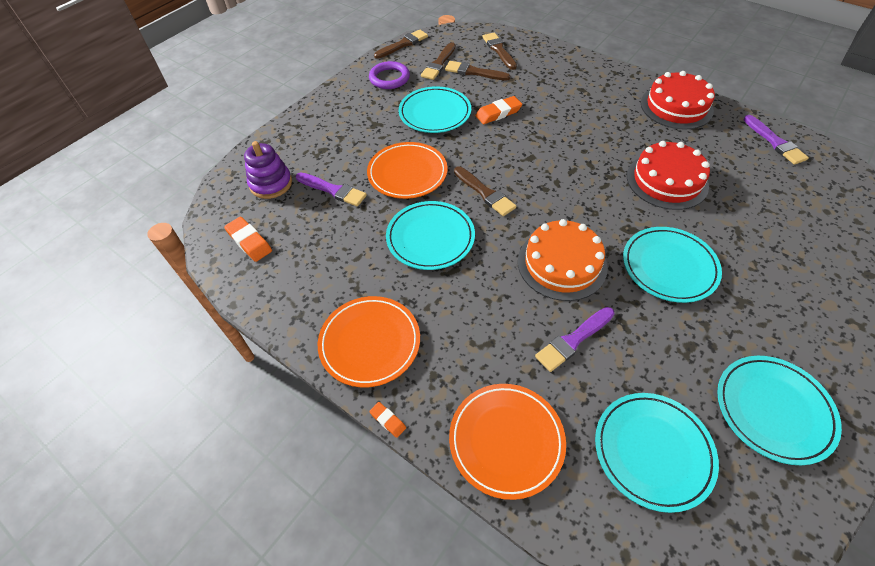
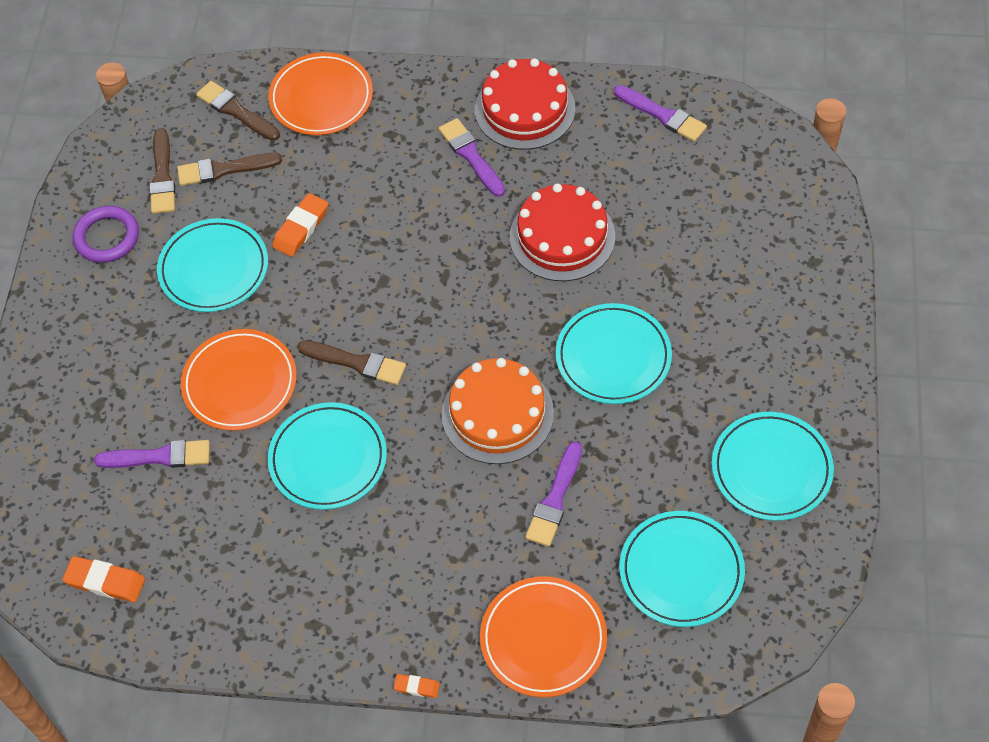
camera: 30 degrees left, 5 degrees up
purple stacking toy [244,141,292,199] -> none
orange plate [318,296,420,387] -> orange plate moved to [268,52,373,135]
brown brush [374,30,428,59] -> none
none -> purple brush [439,118,505,197]

